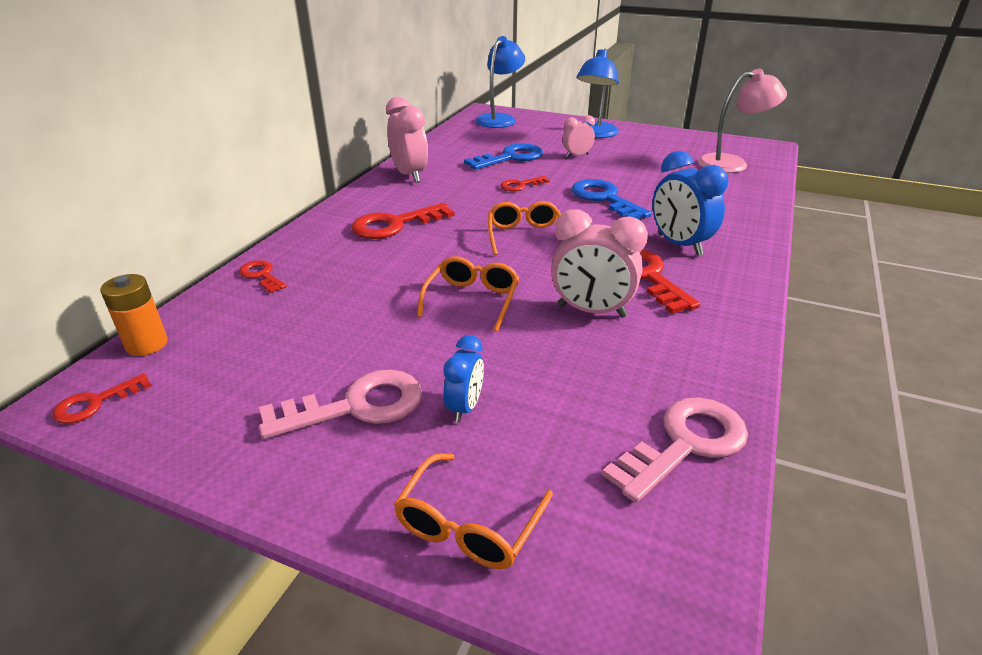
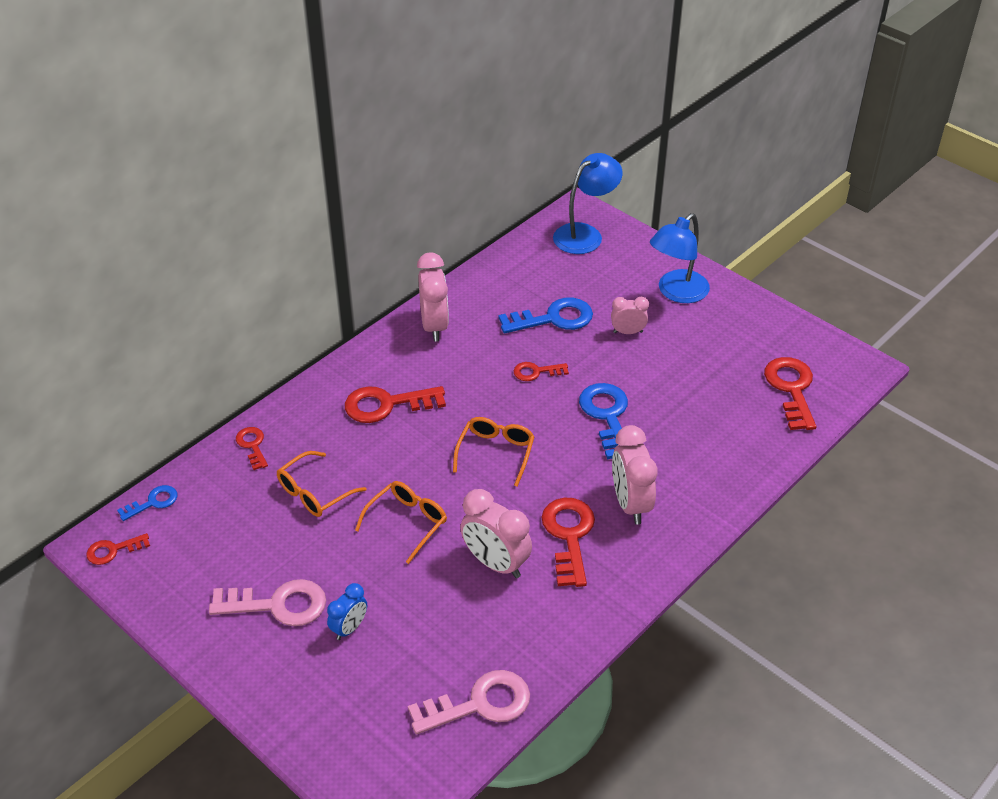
camera: 20 degrees right, 10 degrees up
orange battery [100,274,168,356] -> blue key [117,485,177,521]
orange glasses [394,453,553,569] -> orange glasses moved to [277,451,367,517]
blue clock [652,151,728,256] -> pink clock [612,425,657,525]
pink lamp [698,69,787,173] -> red key [764,357,816,430]

